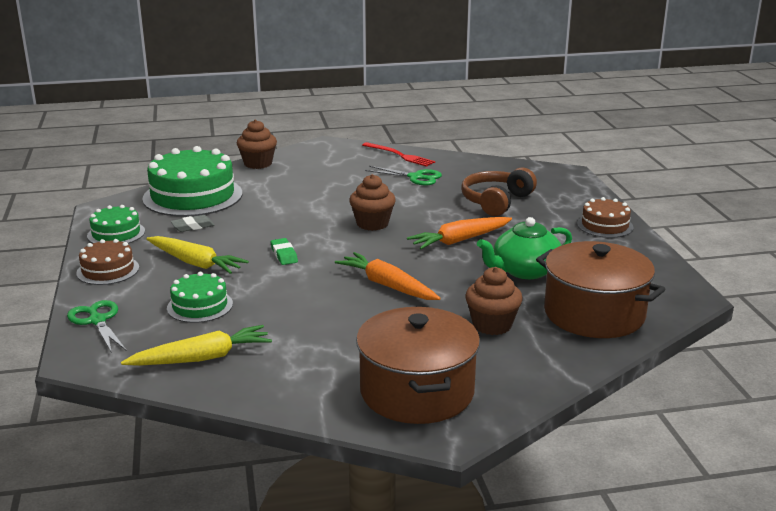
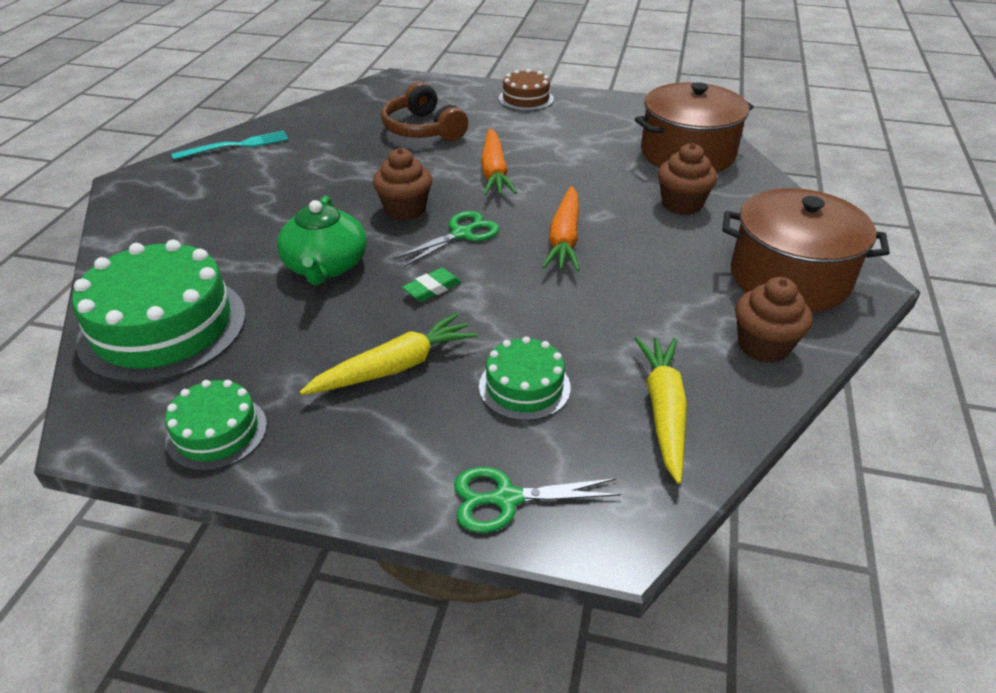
camera: 65 degrees left, 15 degrees up
brown cake [76,239,139,285] -> none
grey eraser [171,215,215,232] -> none
brown cupcake [237,120,277,169] -> brown cupcake moved to [735,277,813,363]
green eraser [271,238,298,265] -> green eraser turned 45 degrees counterclockwise [402,268,461,302]
orange carrot [335,252,441,300] -> orange carrot turned 60 degrees counterclockwise [542,186,580,271]
red fork [362,142,435,167] -> turquoise fork [172,131,289,160]
green scissors [365,166,442,185] -> green scissors moved to [394,211,499,267]
green teapot [477,217,572,279] -> green teapot moved to [277,196,367,285]

